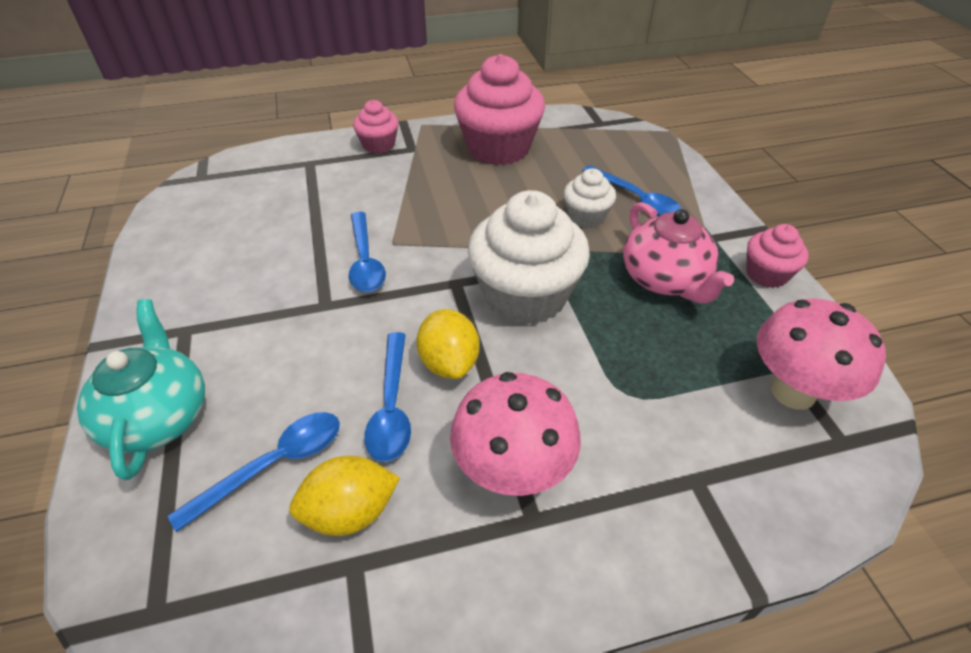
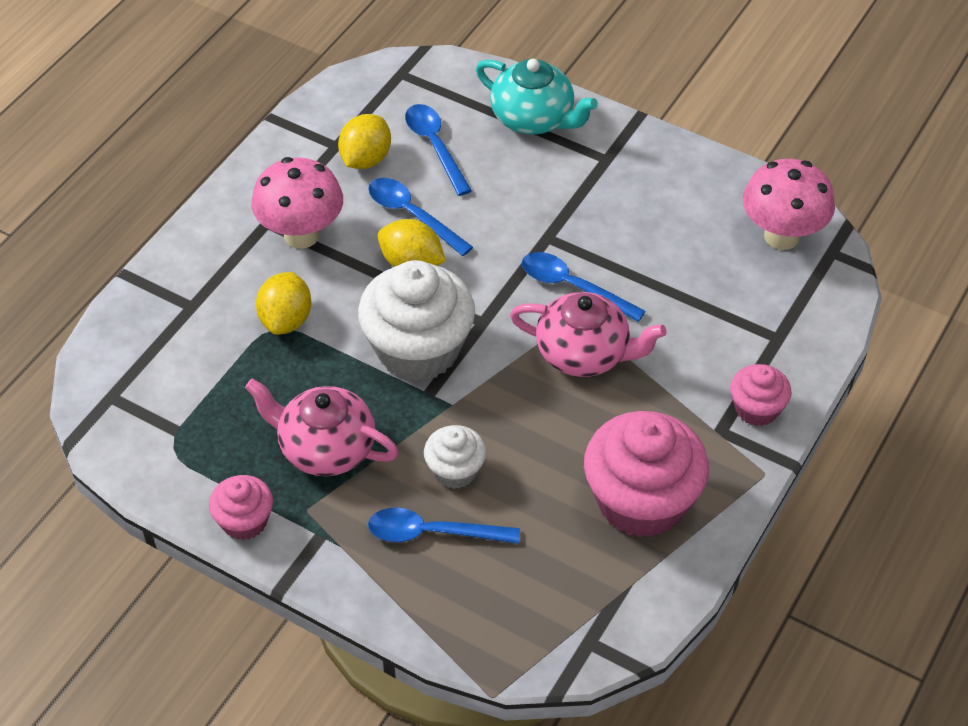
camera: 135 degrees right, 5 degrees up
blue spoon [168,412,340,532] -> blue spoon turned 150 degrees clockwise [405,104,472,196]
pink mushroom [756,298,886,410] -> pink mushroom moved to [743,159,835,250]
none -> yellow lemon [256,272,311,335]
none -> pink teapot [510,292,667,377]

